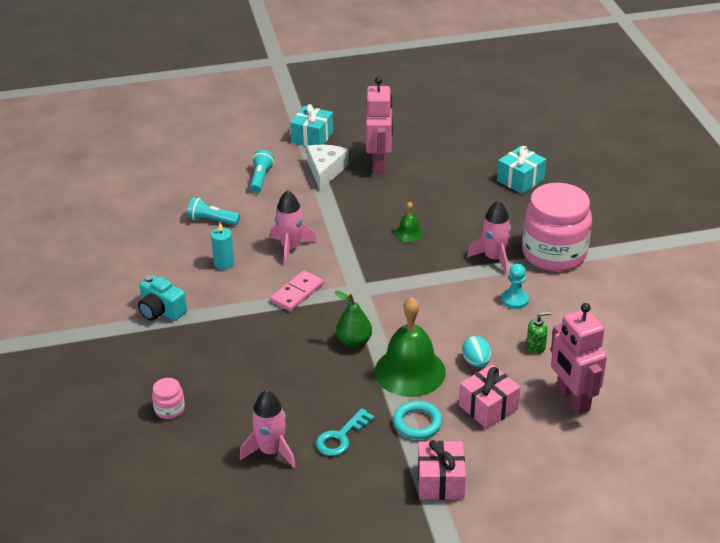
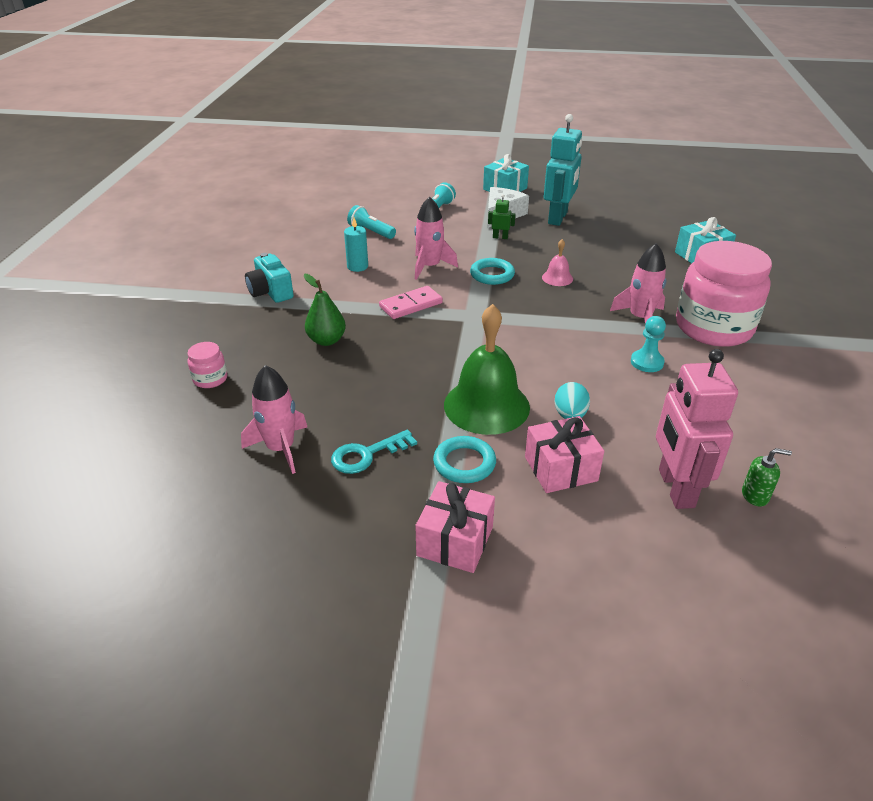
camera: 20 degrees right, 0 degrees up
green pear [335,291,372,348] -> green pear moved to [304,274,346,346]
pink robot [366,77,393,173] -> turquoise robot [544,114,582,226]
green bell [395,201,423,242] -> pink bell [542,239,573,286]
green soap dispenser [526,312,551,354] -> green soap dispenser moved to [742,448,792,507]
none -> turquoise ring [470,258,515,285]
none -> green robot [488,194,516,239]

